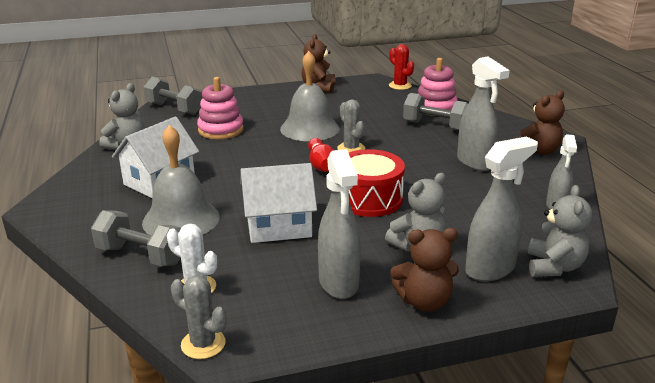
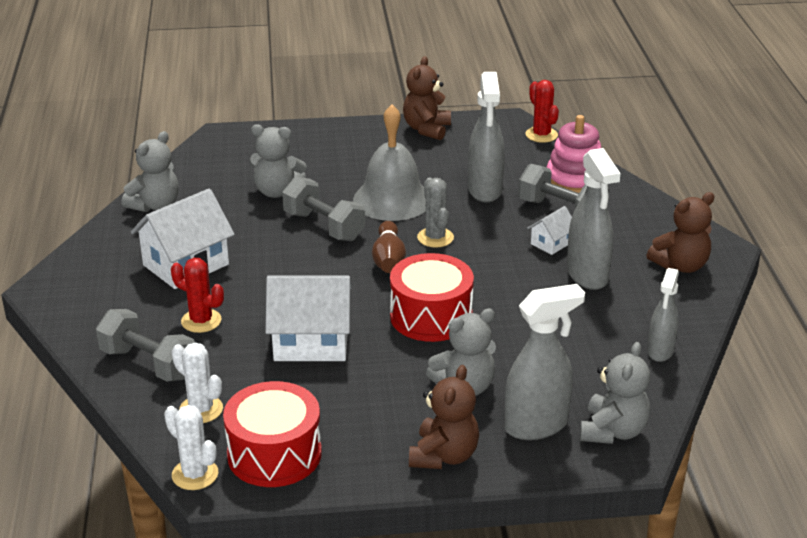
camera: 10 degrees right, 5 degrees up
grey bell [142,125,220,235] -> red cactus [171,258,224,333]
grey dumbbell [143,77,202,115] -> grey dumbbell moved to [282,176,365,241]
grey cactus [171,275,227,359] -> white cactus [164,405,218,490]
pink stacking toy [197,77,244,139] -> grey teddy bear [249,124,307,198]
red bowling pin [308,138,334,172] -> brown bowling pin [372,221,406,273]
grey spray bottle [318,149,361,299] -> grey spray bottle moved to [468,72,505,203]
brown teddy bear [390,228,459,312] -> brown teddy bear turned 75 degrees counterclockwise [409,365,479,469]
none -> red drum [223,381,322,487]
none -> white house [527,206,572,255]

